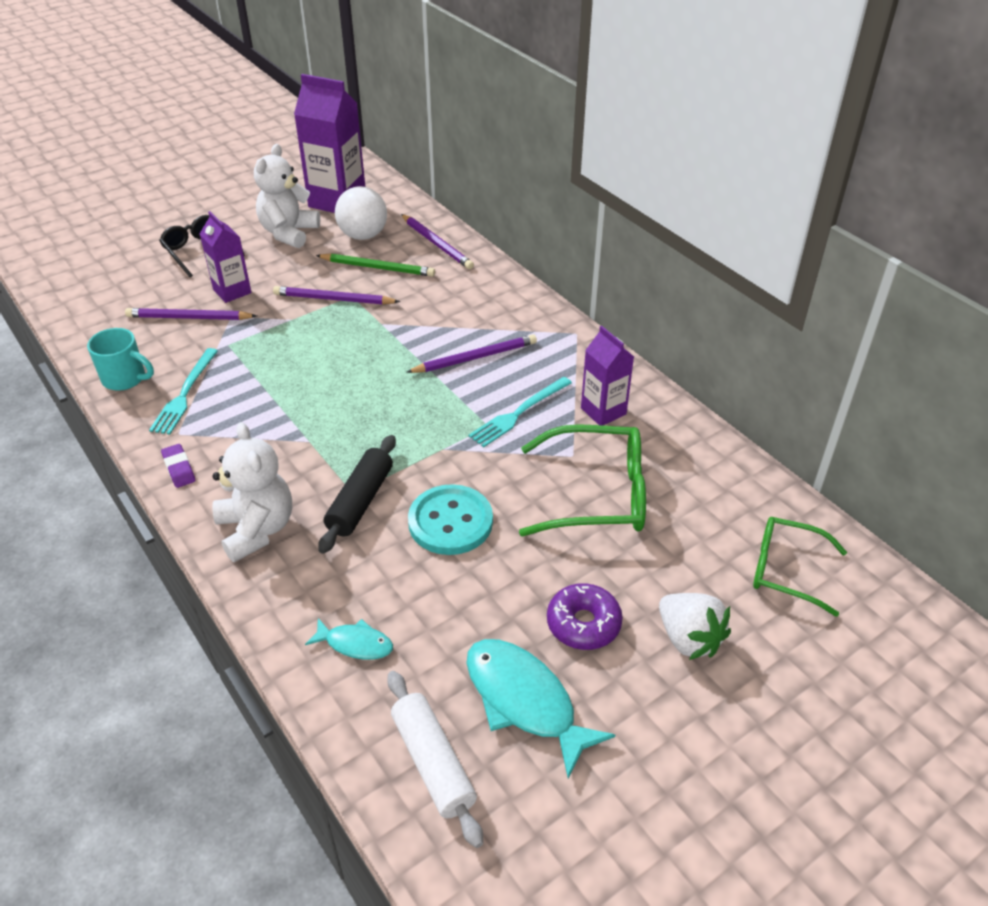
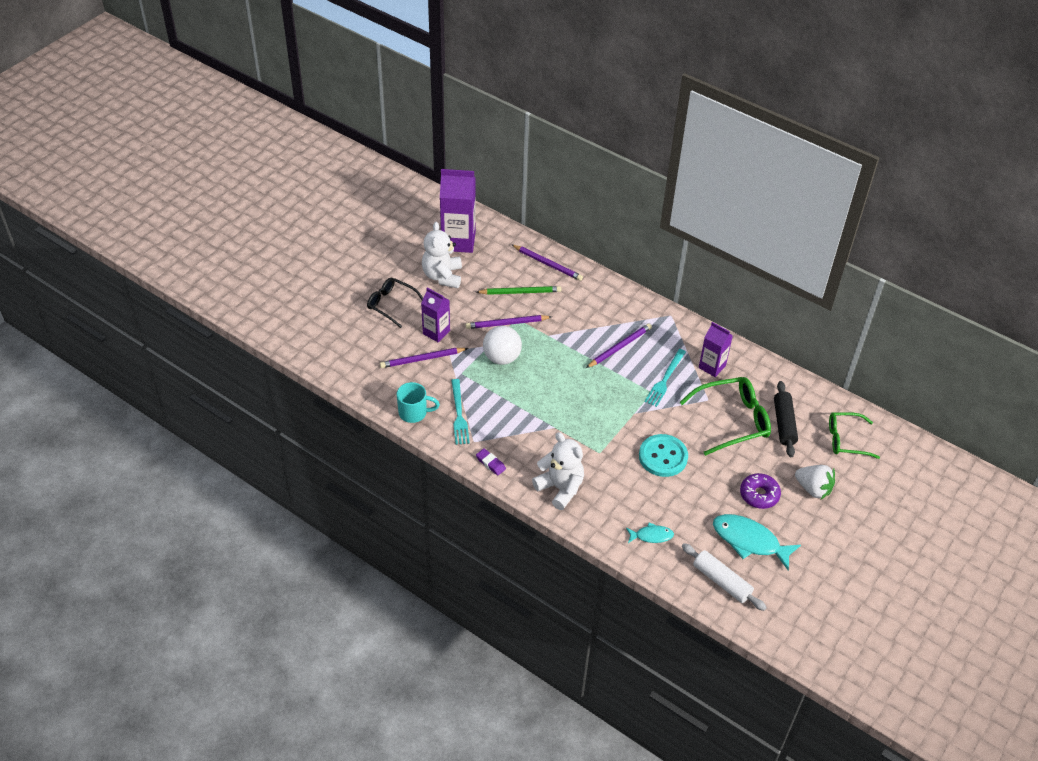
camera: 20 degrees left, 5 degrees up
black rolling pin [318,435,396,554] -> black rolling pin moved to [774,381,798,457]
white ball [335,186,387,240] -> white ball moved to [483,326,522,365]

